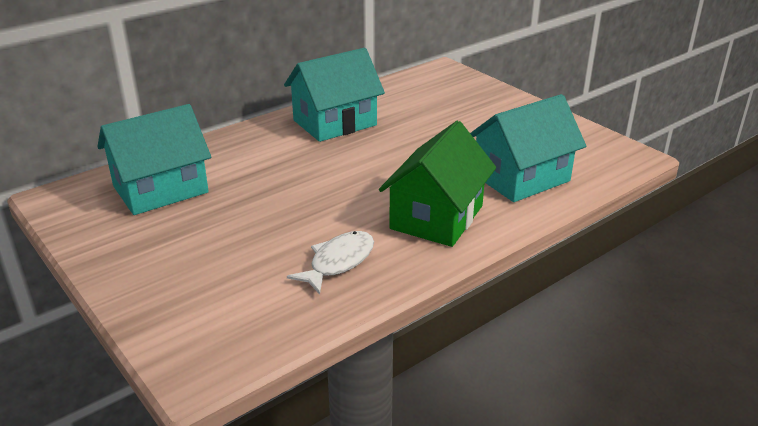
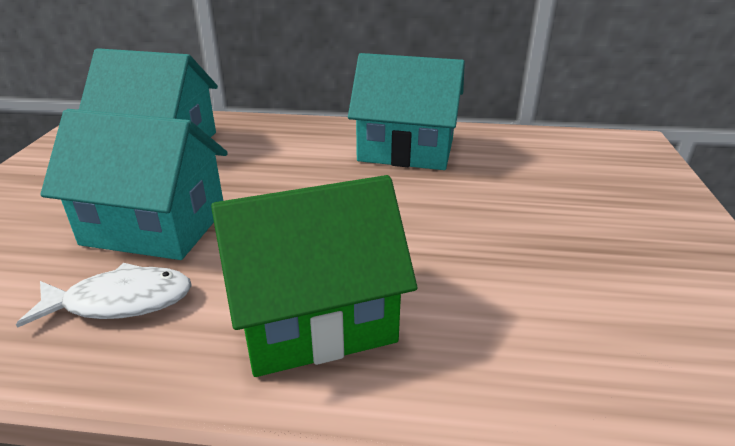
camera: 45 degrees right, 0 degrees up
turquoise house [470,94,586,202] -> turquoise house moved to [40,109,228,260]

